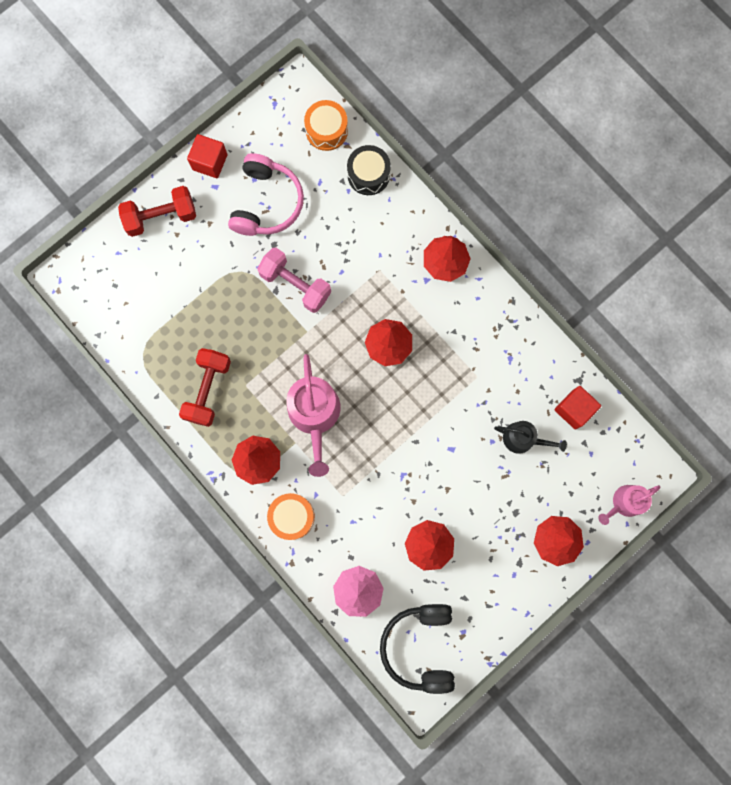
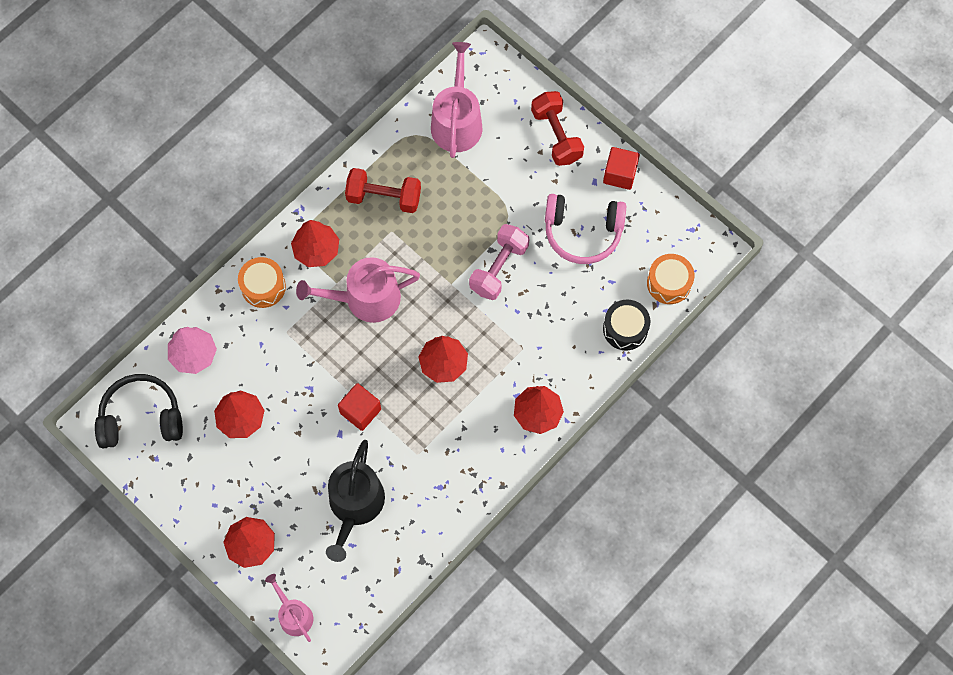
camera: 85 degrees right, 10 degrees down
black watering can [494,421,567,454] -> black watering can [326,440,385,562], size x1.70
red cube [555,386,601,430] -> red cube moved to [338,383,381,431]
none -> pink watering can [431,42,482,158]

